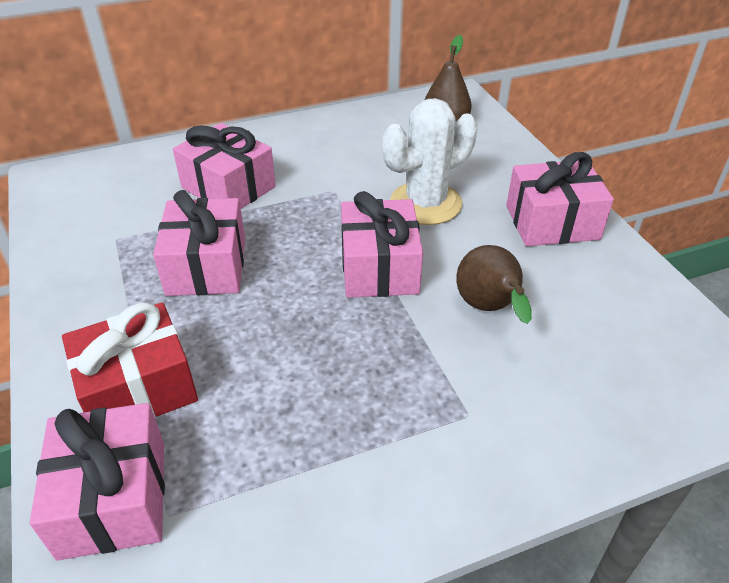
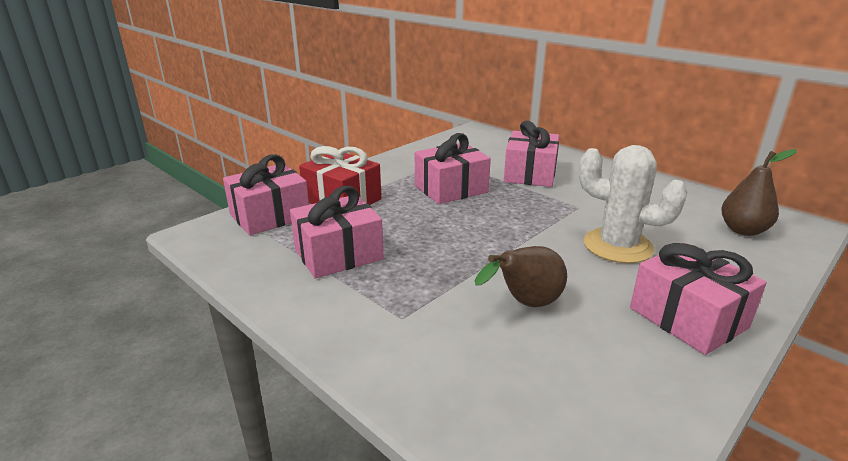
camera: 65 degrees right, 15 degrees down
pink gift [341,191,423,298] -> pink gift moved to [290,186,384,279]

